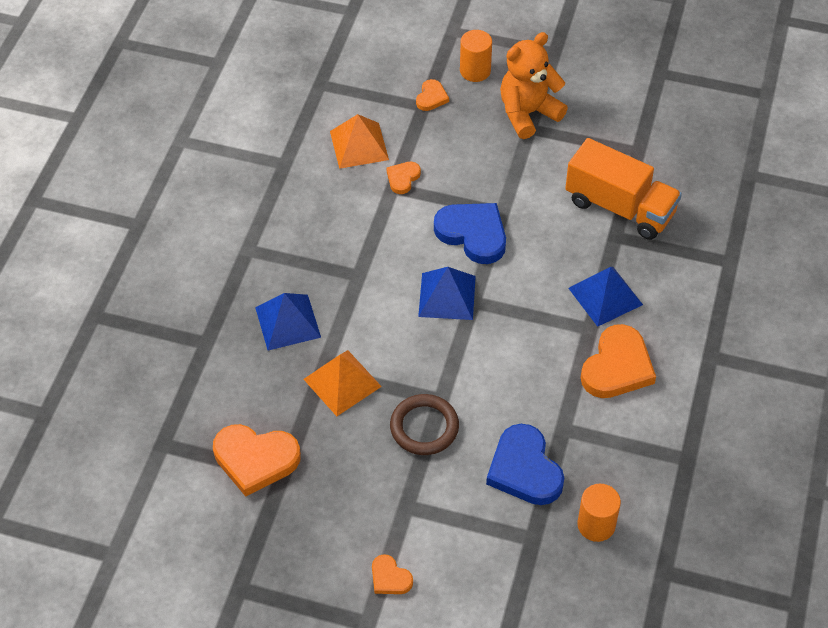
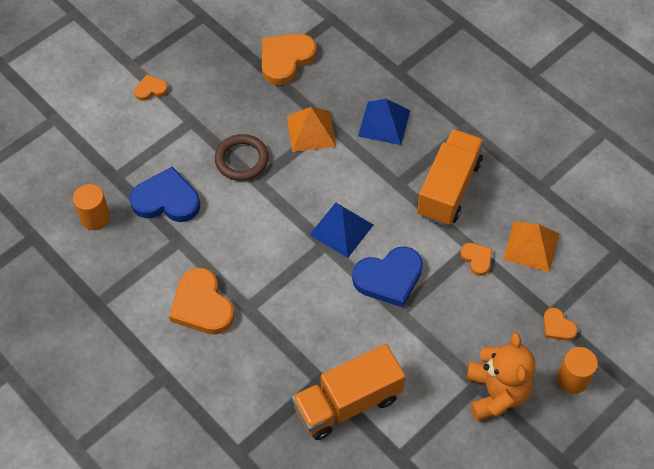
camera: 120 degrees right, 5 degrees up
blue pyramid [568,267,643,327] -> none
none -> orange truck [417,129,484,226]

